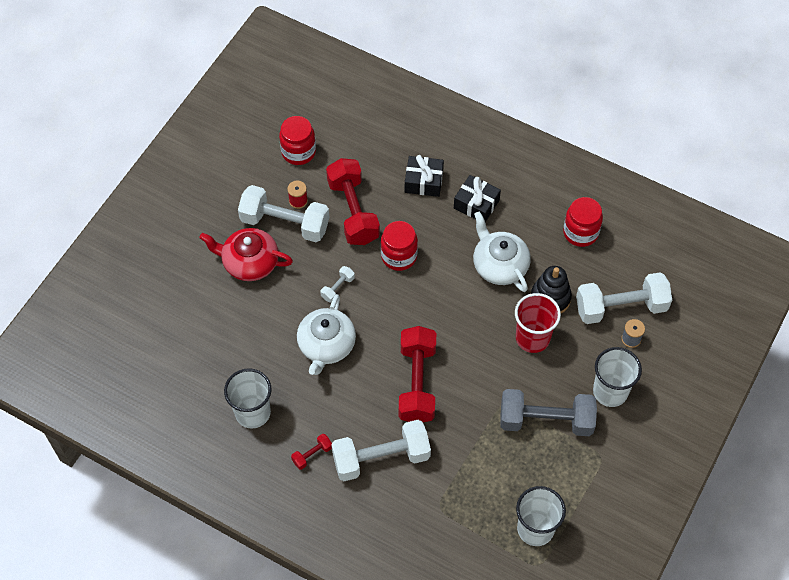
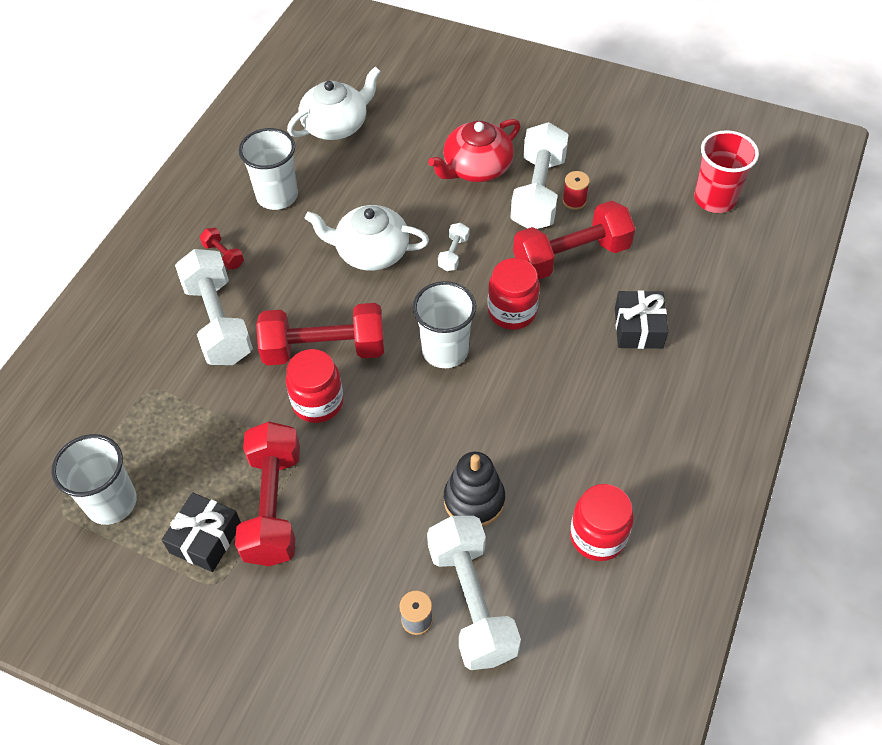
camera: 85 degrees right, 5 degrees down
red teapot [199,228,293,281] -> red teapot turned 135 degrees counterclockwise [428,119,520,182]
red jar [279,116,316,165] -> red jar moved to [286,349,344,423]
white dumbbell [320,266,355,303] -> white dumbbell turned 75 degrees clockwise [438,223,469,271]
black gift [454,175,501,222] -> black gift moved to [162,492,241,572]
white teapot [473,211,531,292] -> white teapot moved to [287,67,381,140]
grey dumbbell [500,389,597,436] -> red dumbbell [235,422,300,566]
red cup [515,293,561,353] -> red cup moved to [694,130,759,213]
white cup [593,347,642,407] -> white cup moved to [413,281,476,368]

